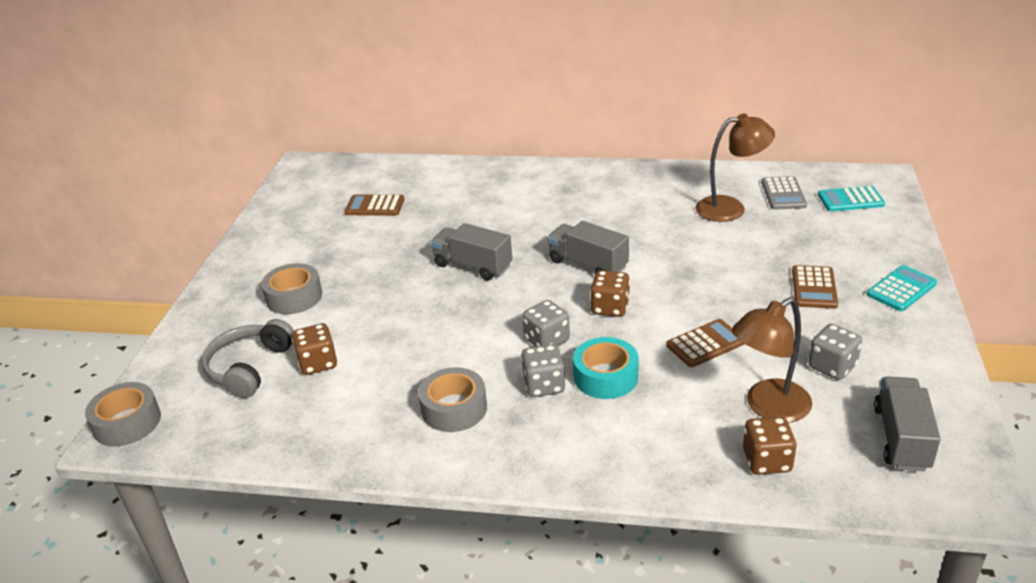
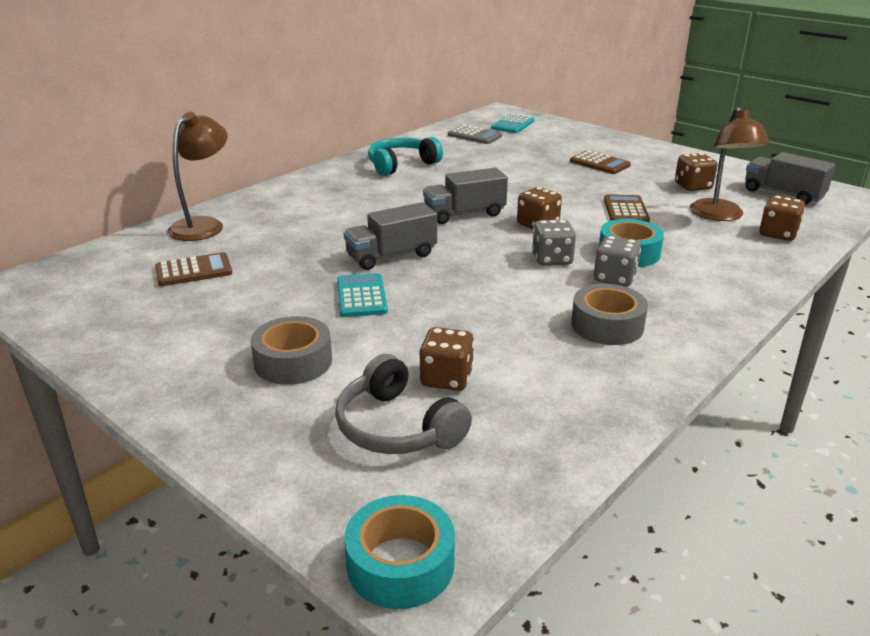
camera: 60 degrees left, 5 degrees down
grey tape [85,382,161,446] -> turquoise tape [344,495,455,609]
brown calculator [345,195,404,216] -> brown calculator turned 150 degrees counterclockwise [155,252,232,286]
brown lamp [695,113,775,222] -> brown lamp moved to [167,112,227,241]
grey dice [808,324,862,380] -> brown dice [675,153,717,191]
turquoise calculator [867,265,937,311] -> turquoise calculator moved to [337,273,388,317]
none -> turquoise headphones [368,137,443,176]

